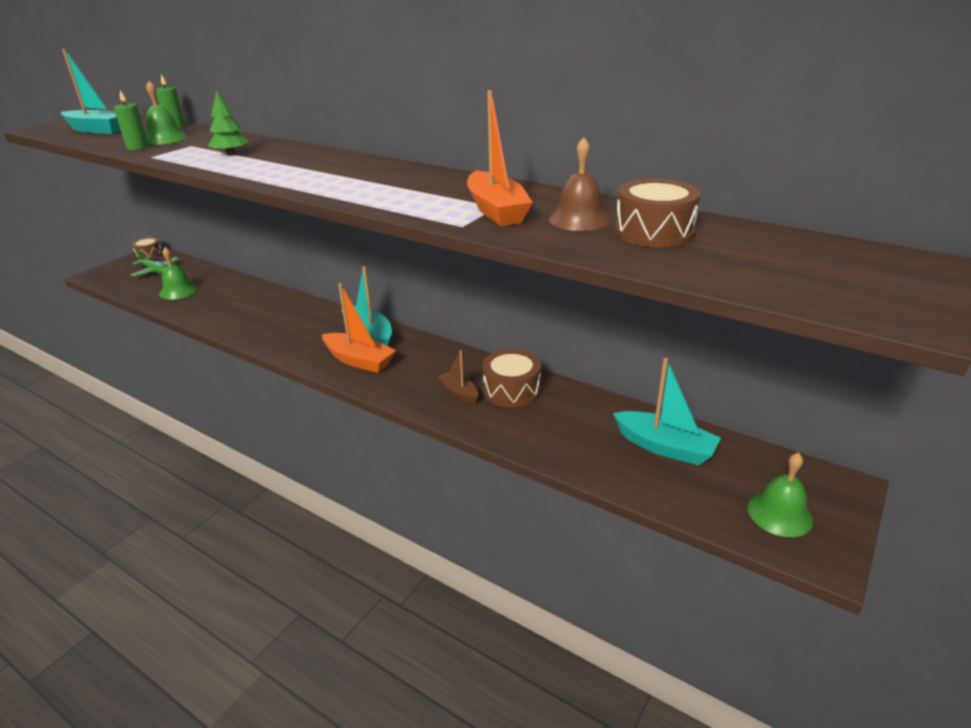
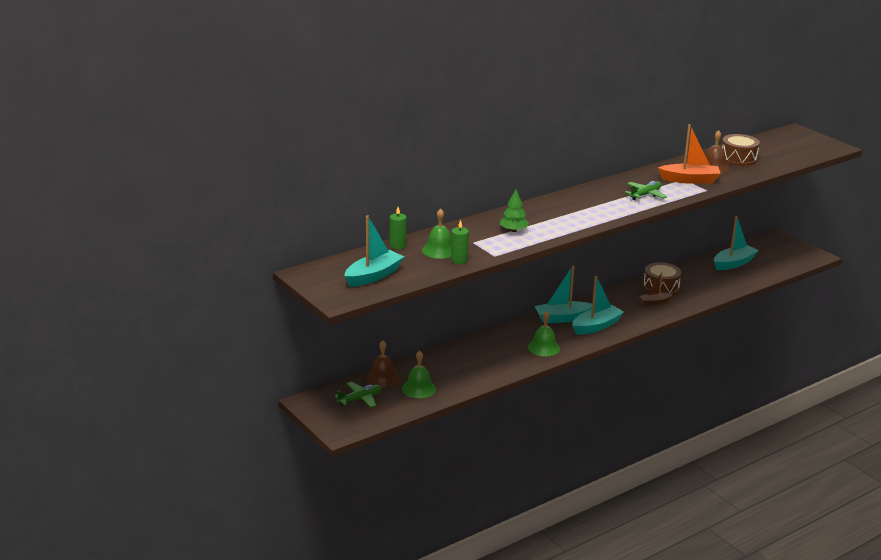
camera: 70 degrees left, 5 degrees down
brown drum [132,237,163,259] -> none
orange boat [322,283,396,373] -> turquoise boat [572,276,624,335]
green bell [748,452,813,537] -> green bell moved to [528,311,560,356]
none -> brown bell [366,340,400,388]
none -> green plane [625,181,667,200]

